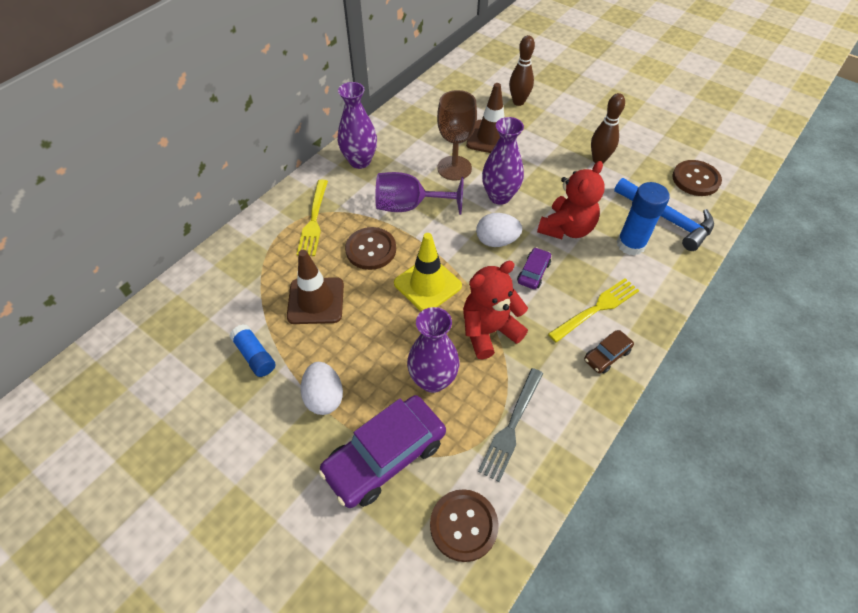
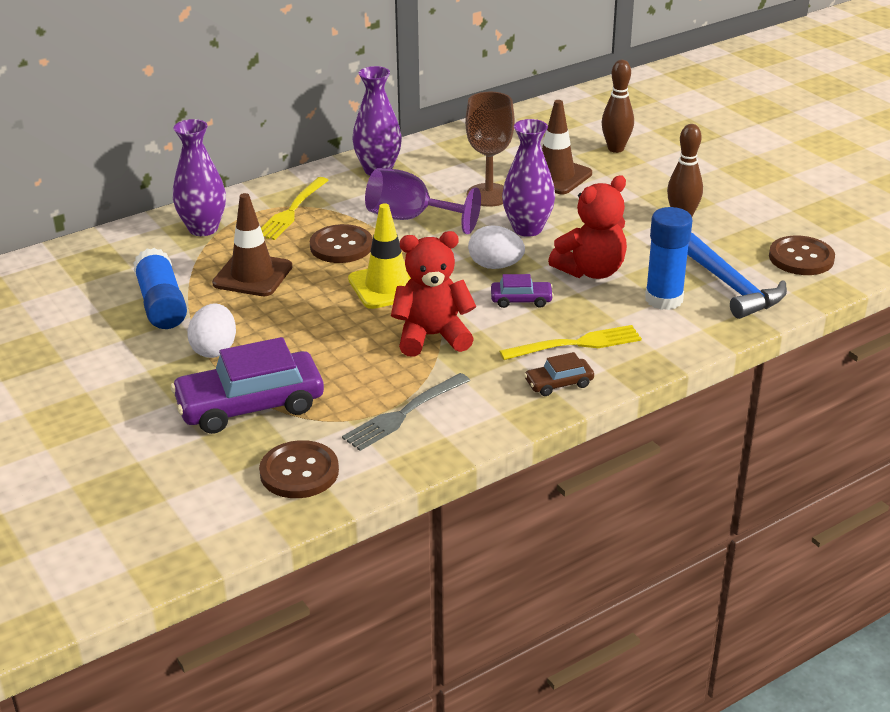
camera: 20 degrees right, 20 degrees down
blue glue stick [230,324,275,377] -> blue glue stick [133,248,187,329], size x1.52
purple vase [407,307,459,393] -> purple vase moved to [173,119,226,236]
purple car [517,247,551,289] -> purple car turned 45 degrees clockwise [491,274,554,308]

